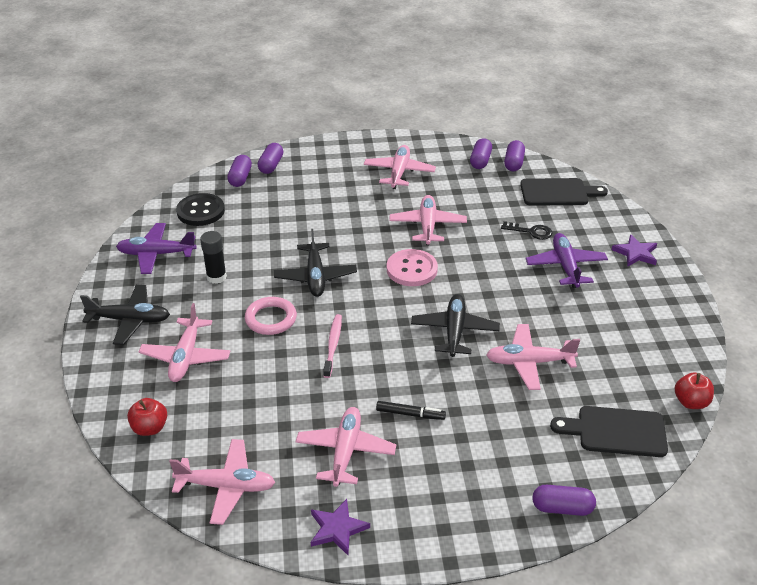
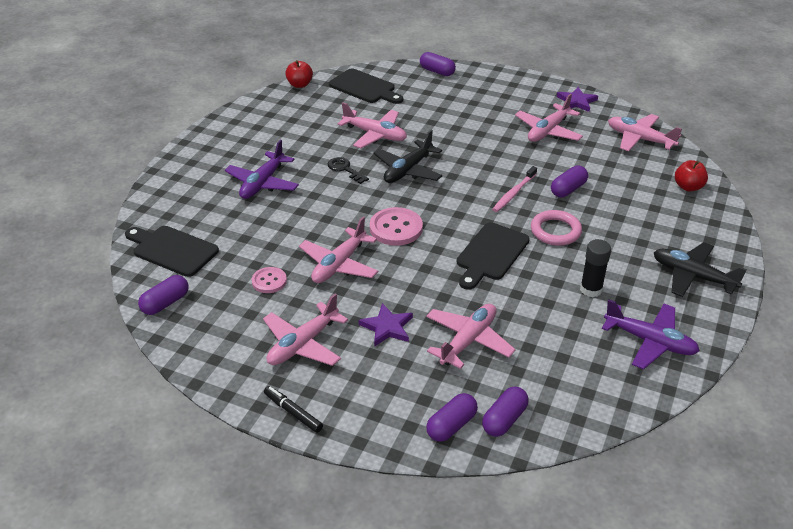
camera: 150 degrees left, 0 degrees up
pink plane [139,303,230,382] -> pink plane moved to [426,304,516,369]
black button [176,193,225,226] -> none
black plane [274,229,357,297] -> black cutting board [457,222,530,290]
black marker [376,401,446,420] -> black marker moved to [264,386,323,433]
purple capsule [470,138,492,169] -> purple capsule moved to [551,166,588,197]
black key [501,221,553,240] -> black key moved to [328,157,369,184]
purple star [612,234,657,267] -> purple star moved to [359,303,413,347]
none -> pink button [251,267,287,293]

